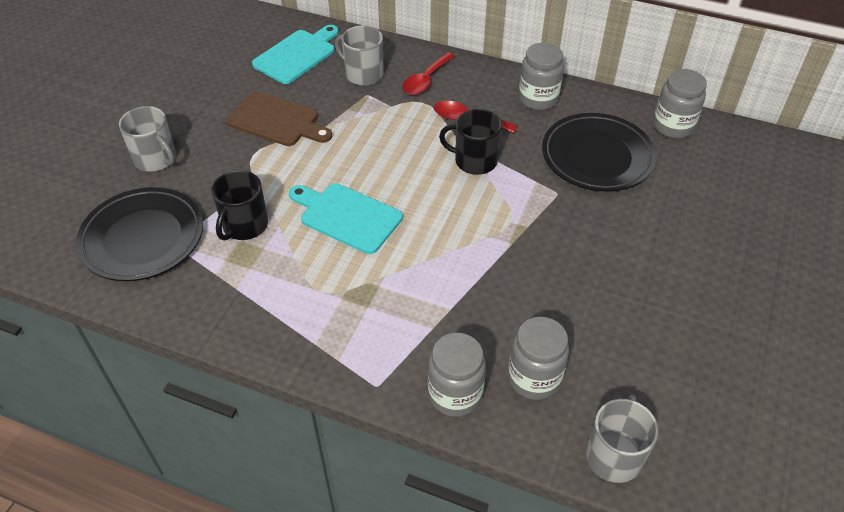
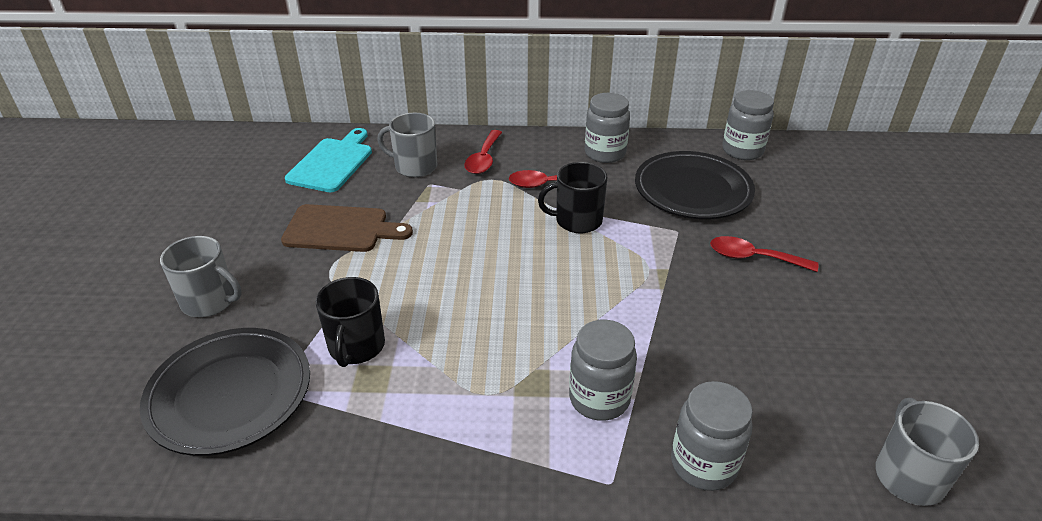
camera: 20 degrees left, 10 degrees down
turquoise cutting board [289,183,403,254] -> none
grey jar [508,317,569,400] -> grey jar moved to [569,320,637,421]
none -> red spoon [710,236,818,272]

